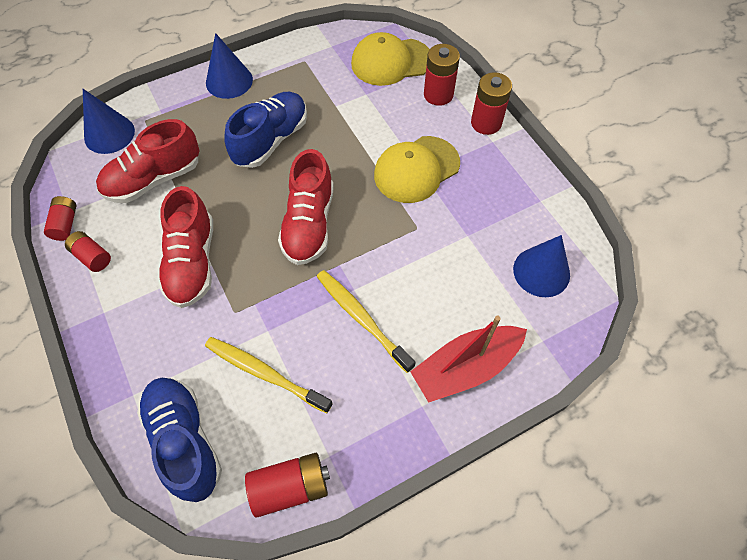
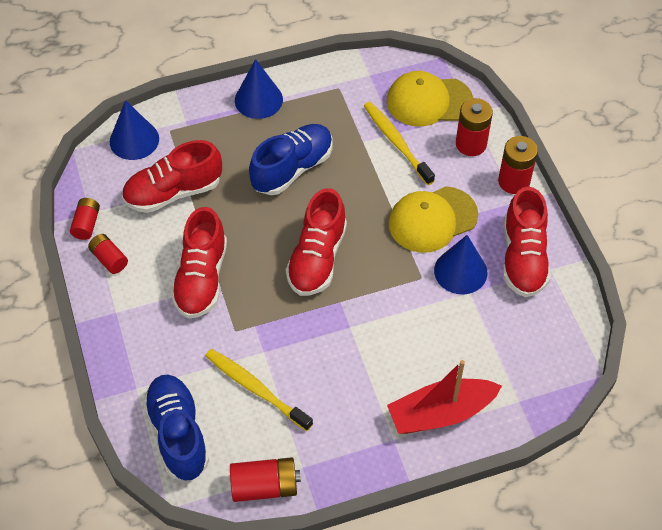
camera: 10 degrees right, 5 degrees down
yellow toothbrush [316,270,416,373] -> yellow toothbrush moved to [364,102,435,185]
blue cone [513,235,570,297] -> blue cone moved to [434,235,487,294]
none -> red shoe [503,187,551,297]

